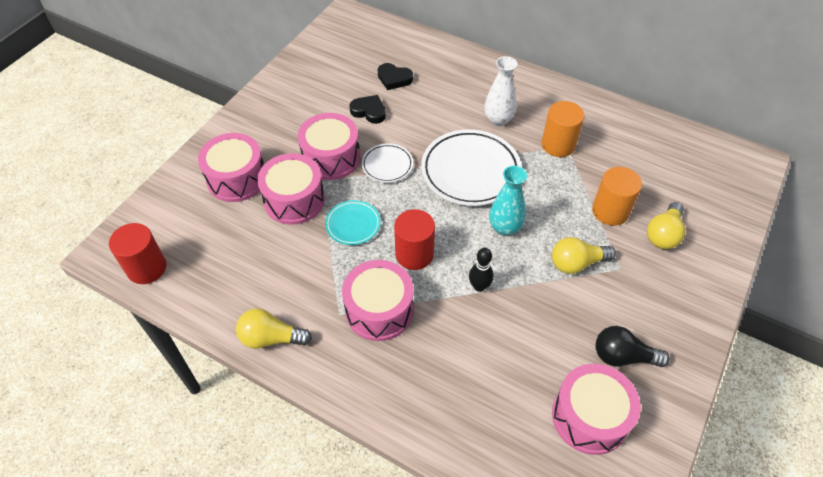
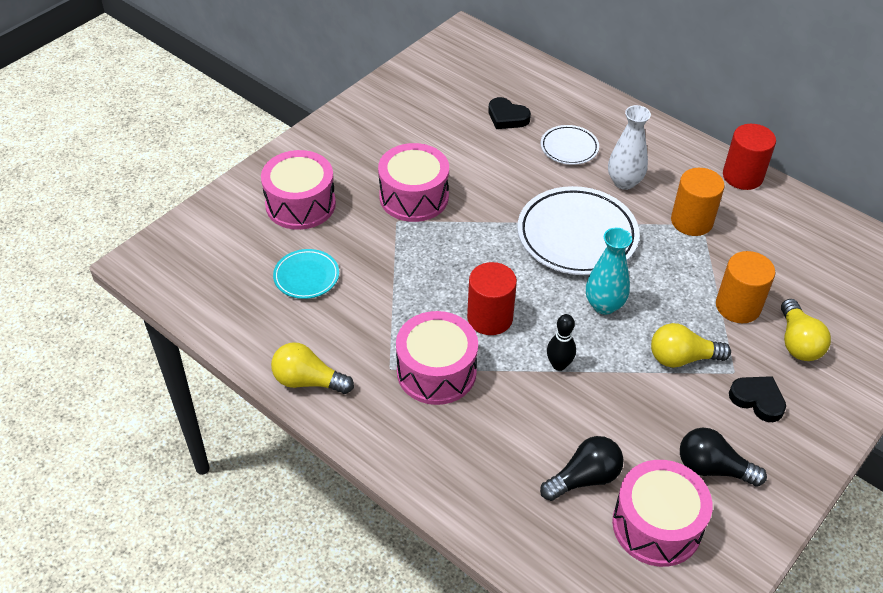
camera: 10 degrees right, 5 degrees down
red cylinder [109,223,167,284] -> red cylinder moved to [723,124,776,190]
pink drum [257,153,325,225] -> none
turquoise plate [325,200,381,245] -> turquoise plate moved to [273,249,339,299]
black heart [349,95,386,124] -> black heart moved to [729,376,786,422]
white plate [361,143,413,183] -> white plate moved to [541,125,599,165]
yellow light bulb [647,202,685,249] -> yellow light bulb turned 45 degrees counterclockwise [781,299,831,361]
none -> black light bulb [540,436,624,501]

